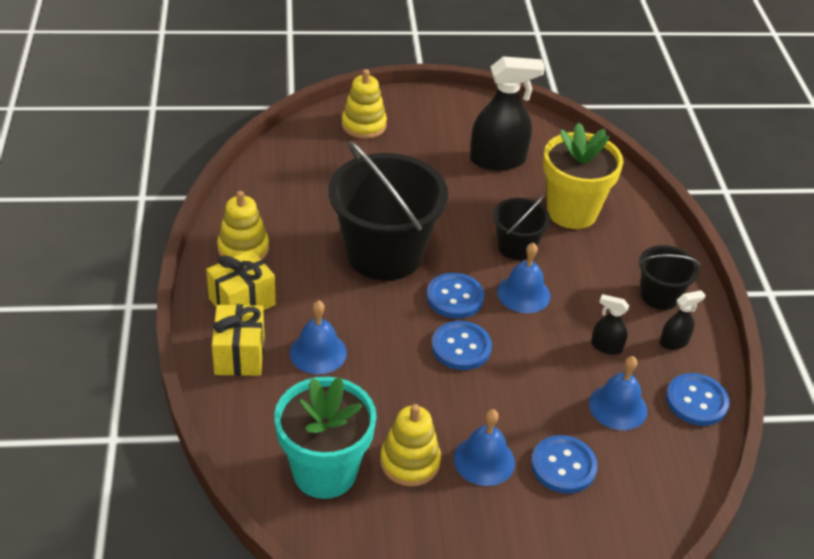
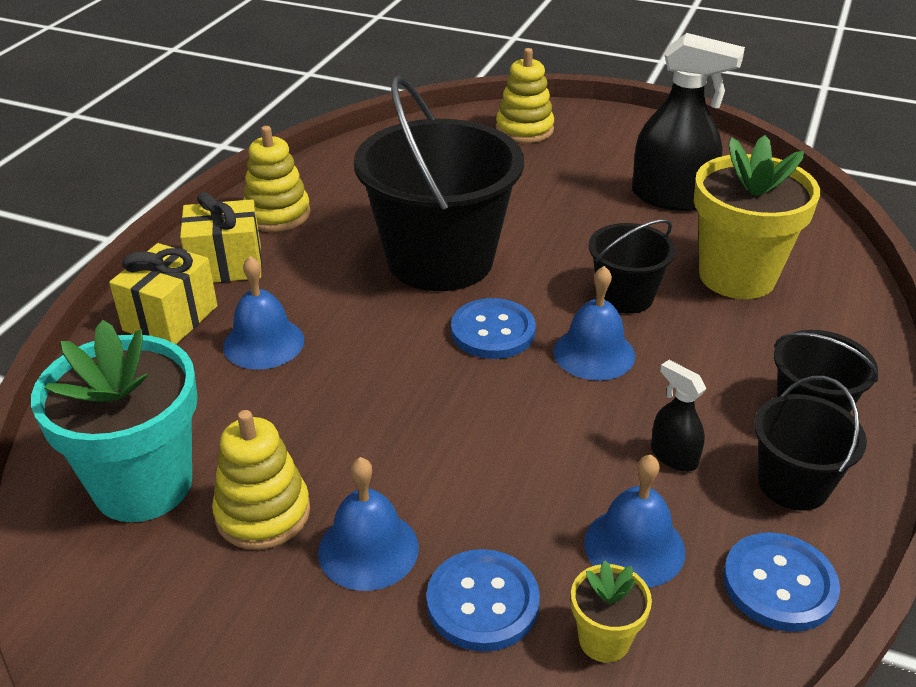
camera: 30 degrees right, 5 degrees down
blue button [432,321,492,370] -> none
black spray bottle [660,290,705,350] -> black bucket [754,376,867,511]
none -> yellow flower pot [571,560,652,663]

